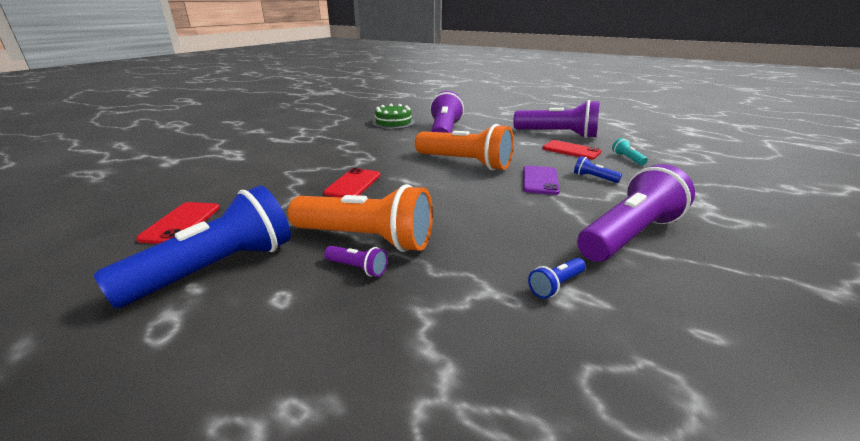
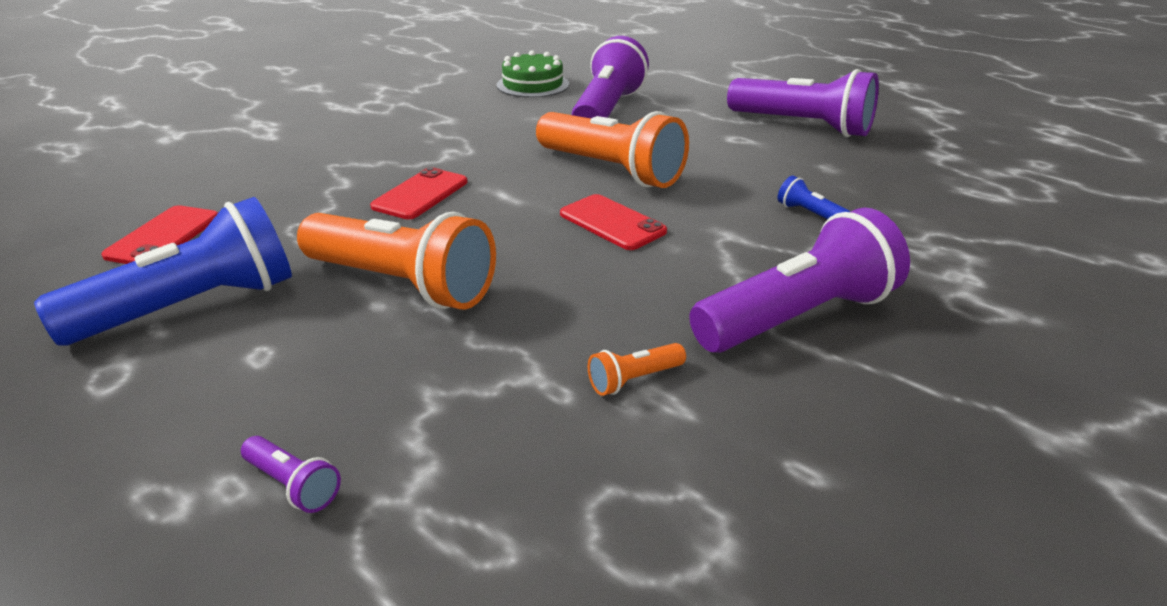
camera: 10 degrees right, 5 degrees up
purple flashlight [324,246,388,277] -> purple flashlight moved to [241,436,341,513]
purple phone [523,166,560,195] -> none
blue flashlight [528,258,586,299] -> orange flashlight [588,343,686,396]
red phone [542,140,601,160] -> red phone moved to [560,194,667,250]
turquoise flashlight [612,138,648,165] -> none

